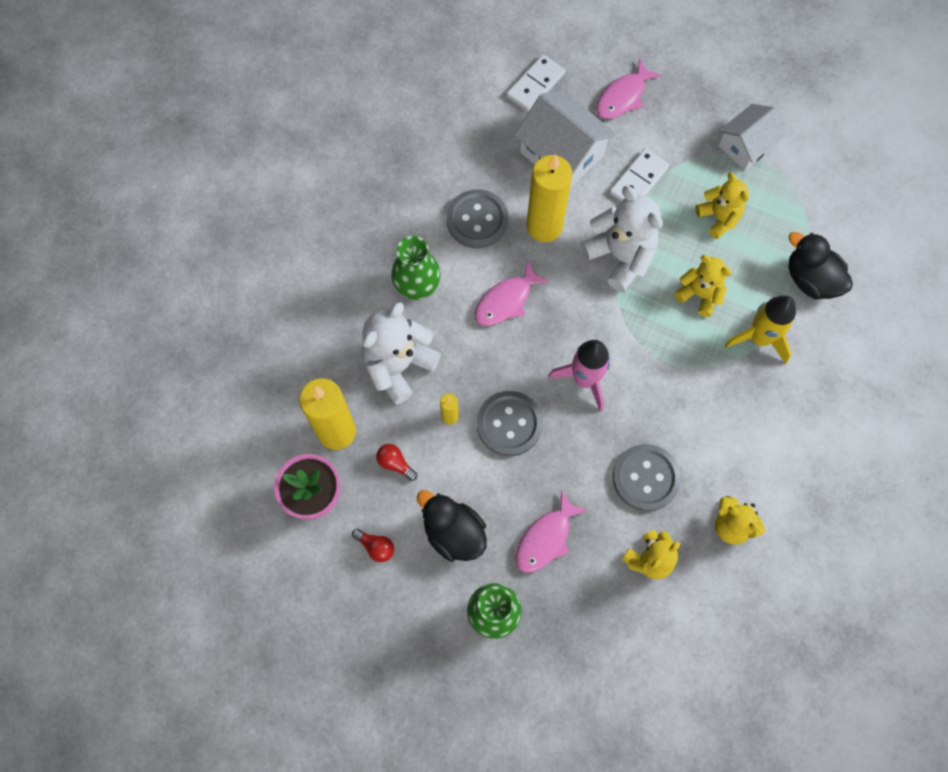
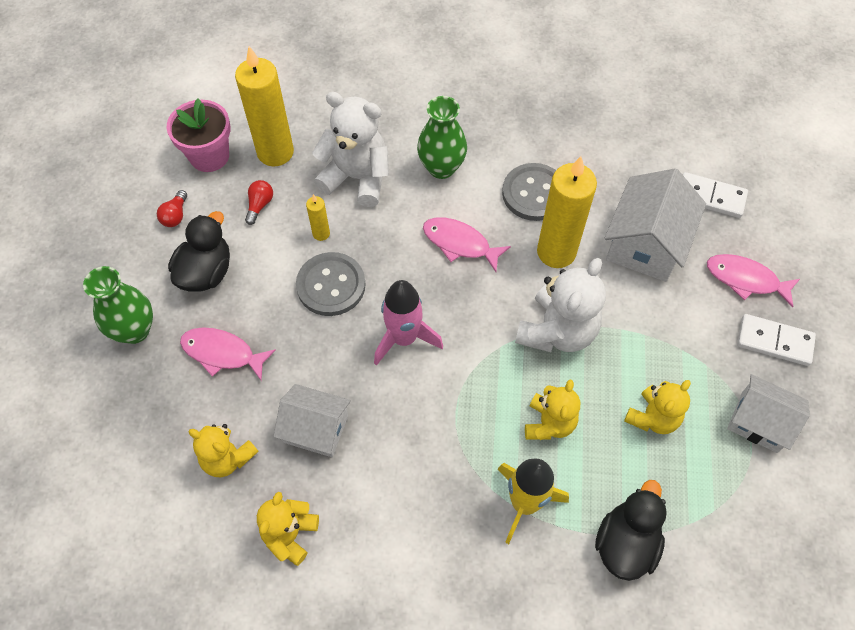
camera: 70 degrees right, 10 degrees down
white domino [610,148,669,201] -> white domino moved to [737,314,816,366]
grey button [613,444,681,511] -> white house [273,384,351,457]

